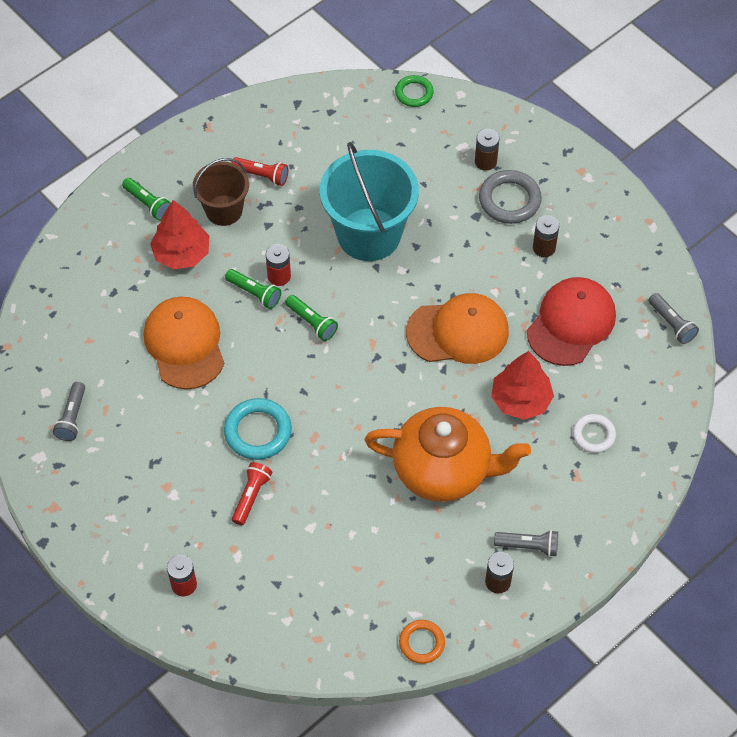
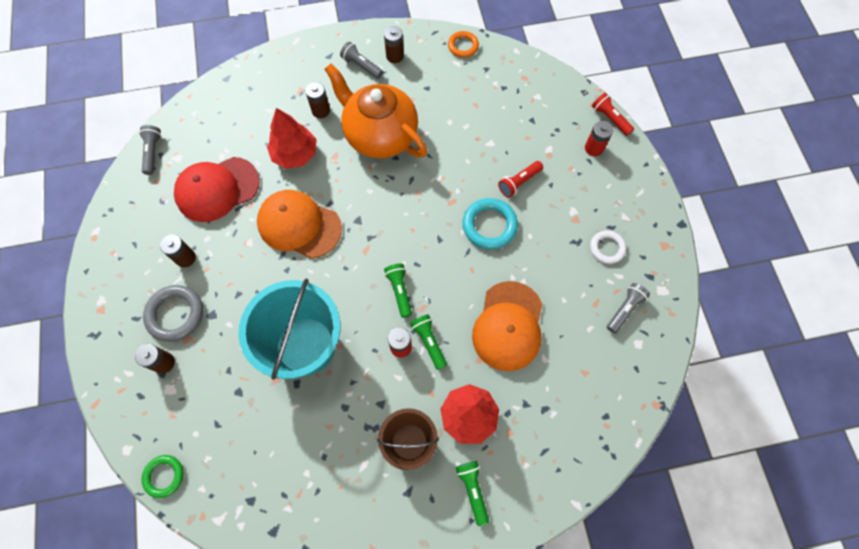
camera: 150 degrees left, 10 degrees up
red flashlight [231,157,288,186] -> red flashlight moved to [592,93,634,136]
white ring [573,414,616,453] -> white ring moved to [590,230,626,264]
none -> brown battery [305,82,330,118]

